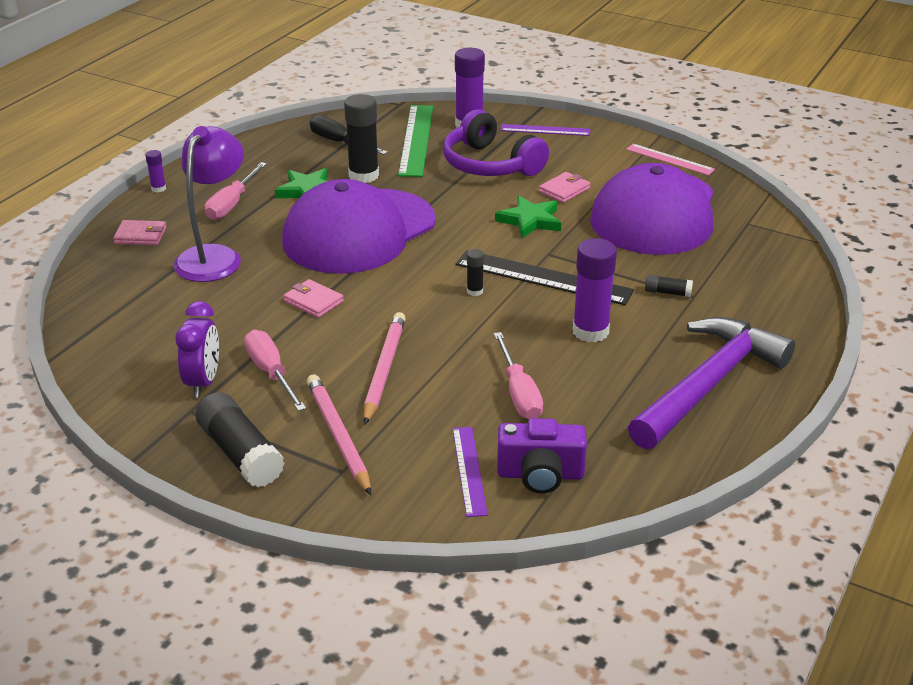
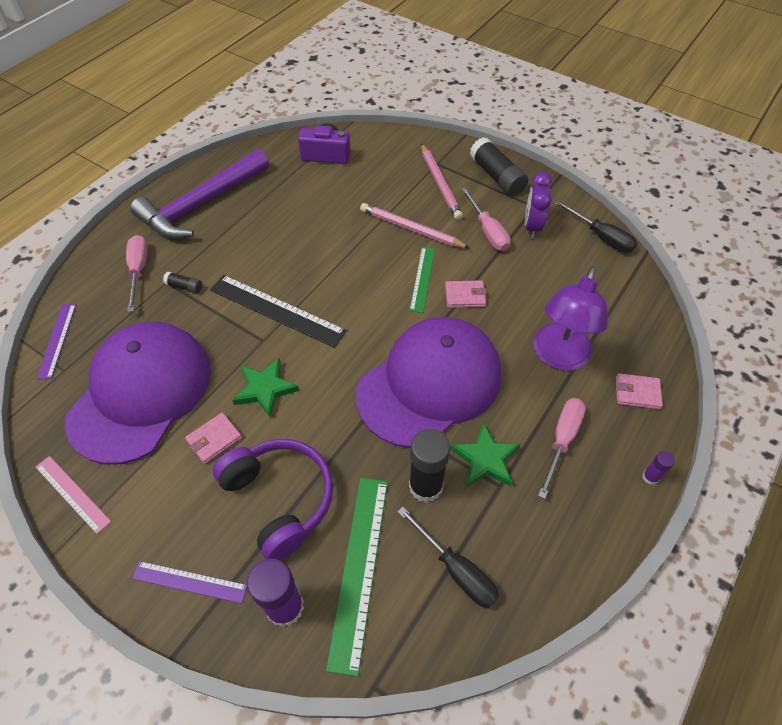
camera: 175 degrees left, 20 degrees up
pink wallet [284,279,344,318] -> pink wallet turned 45 degrees counterclockwise [445,280,486,308]
pink pencil [364,312,406,424] -> pink pencil turned 105 degrees clockwise [360,203,470,248]
purple ruler [453,427,488,517] -> purple ruler moved to [36,304,76,379]
black glue stick [467,249,484,296] -> none
pink screwdriver [494,332,543,419] -> pink screwdriver moved to [126,235,148,312]
purple glue stick [573,238,617,342] -> none
none -> green ruler [410,247,435,313]
none -> black screwdriver [555,201,637,253]

